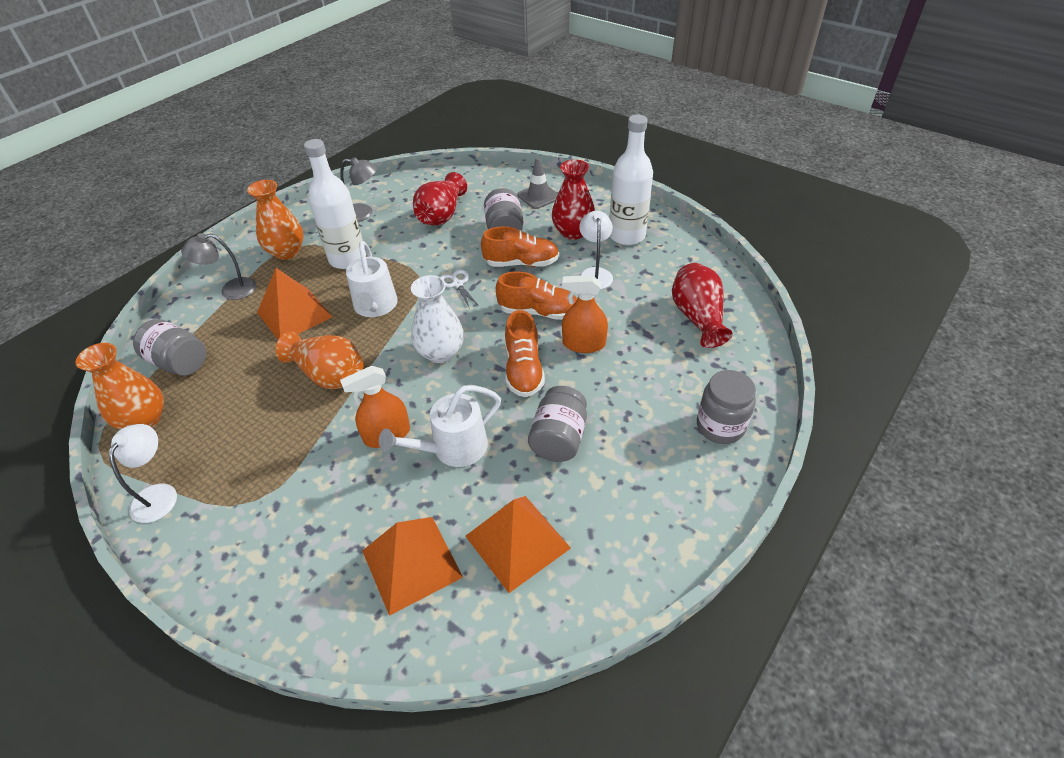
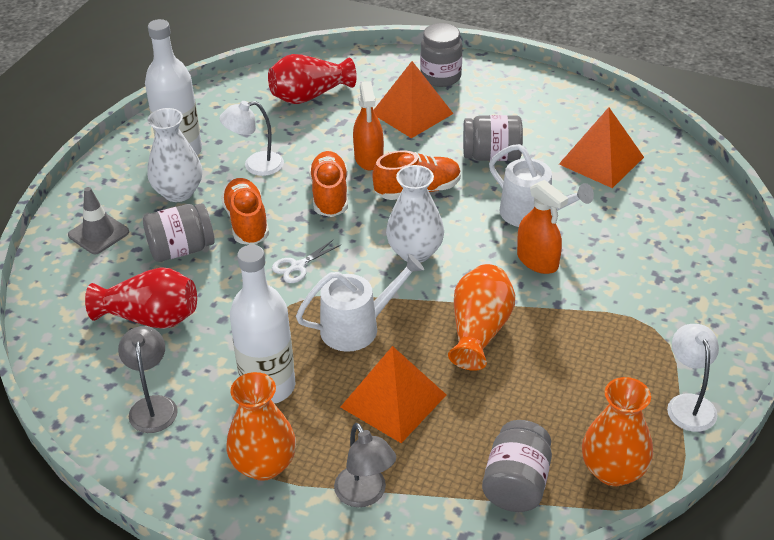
camera: 105 degrees left, 5 degrees down
white lamp [109,424,177,523] -> white lamp turned 90 degrees clockwise [667,324,719,432]
orange pyramid [362,517,463,616] -> orange pyramid moved to [374,61,454,138]
red vase [552,159,595,240] -> white vase [147,108,202,202]

